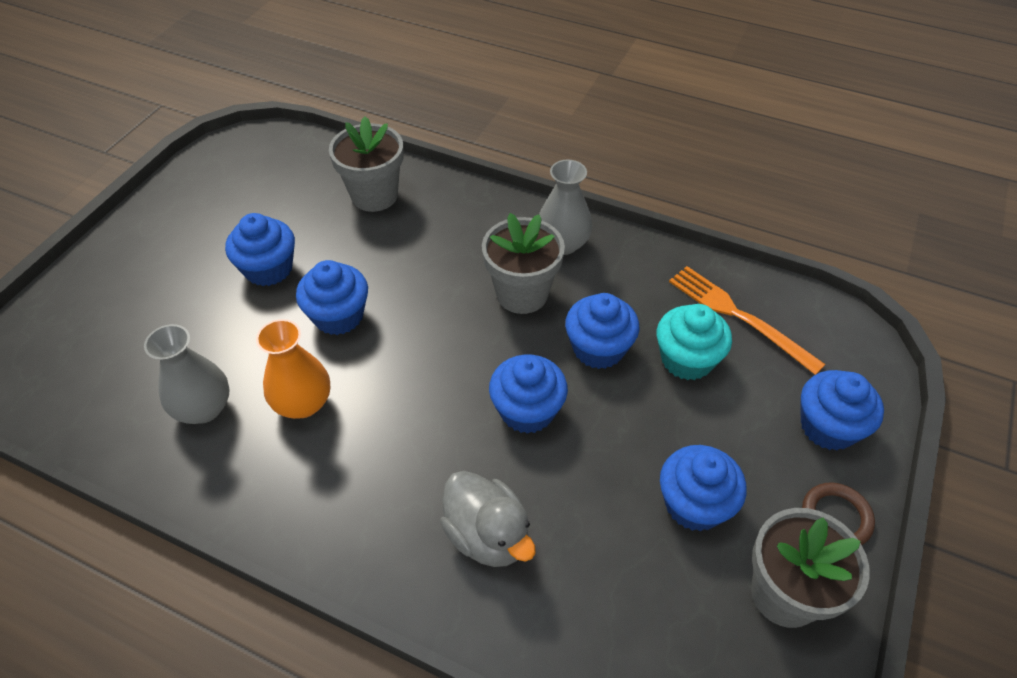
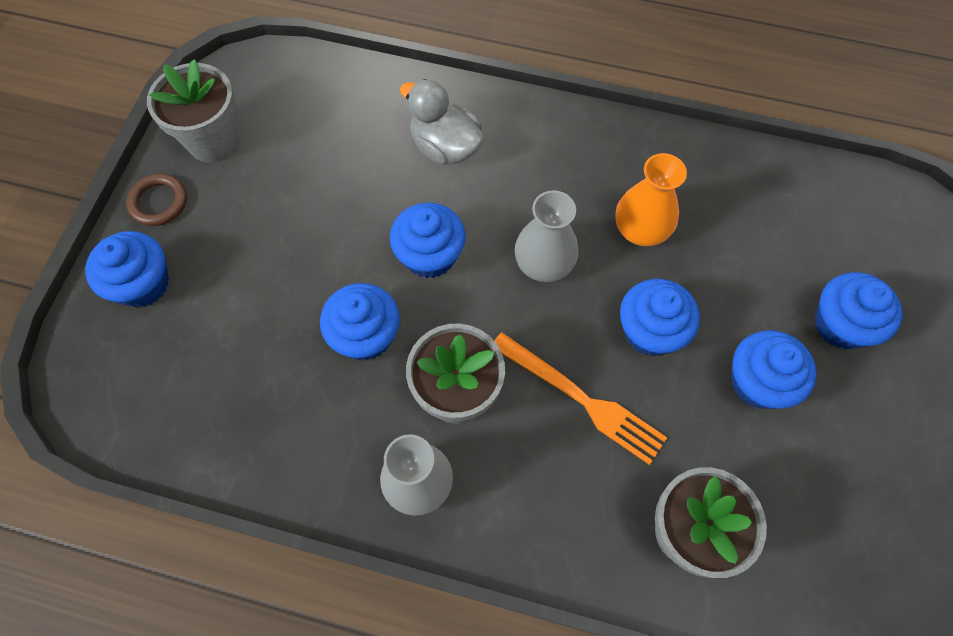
camera: 170 degrees right, 15 degrees up
grey vase [144,324,230,424] -> grey vase moved to [515,190,579,282]
turquoise cupcake [657,304,732,380] -> none
blue cupcake [660,445,746,531] -> blue cupcake moved to [815,272,902,349]
orange fork [669,266,826,375] -> orange fork moved to [494,332,667,465]

